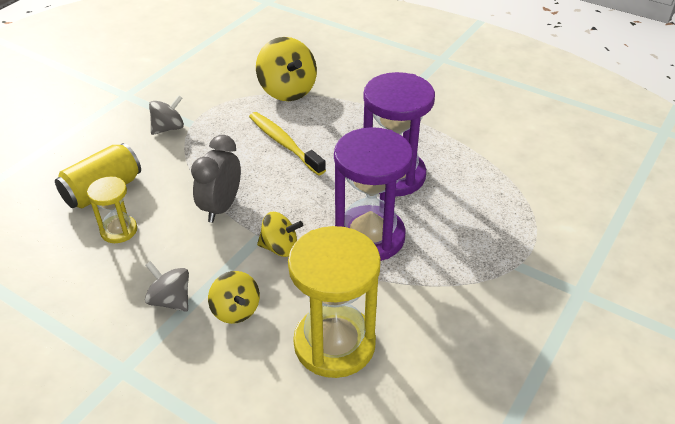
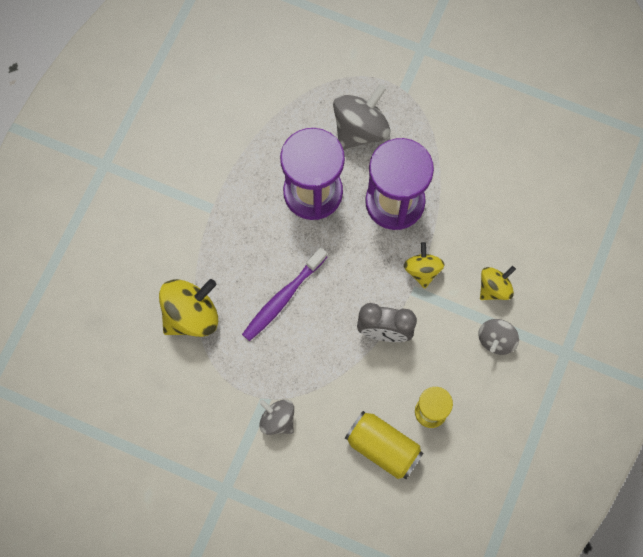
camera: 100 degrees left, 30 degrees up
yellow toothbrush [249,112,326,176] -> purple toothbrush [242,247,327,341]
yellow hourglass [288,226,381,378] -> none
none -> grey spinning top [333,84,391,150]

